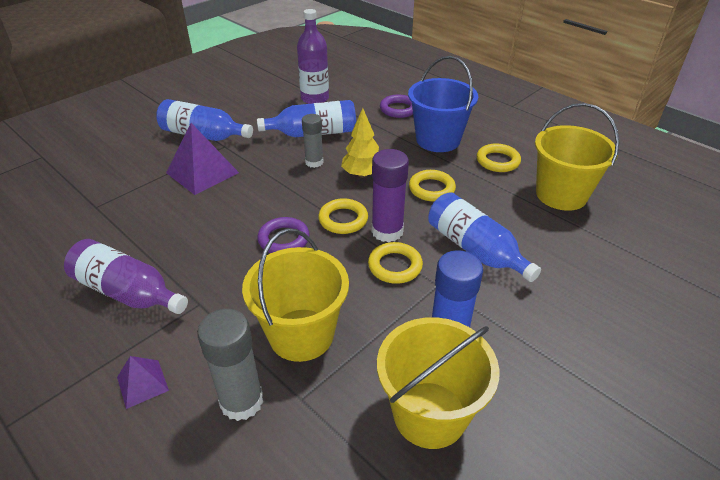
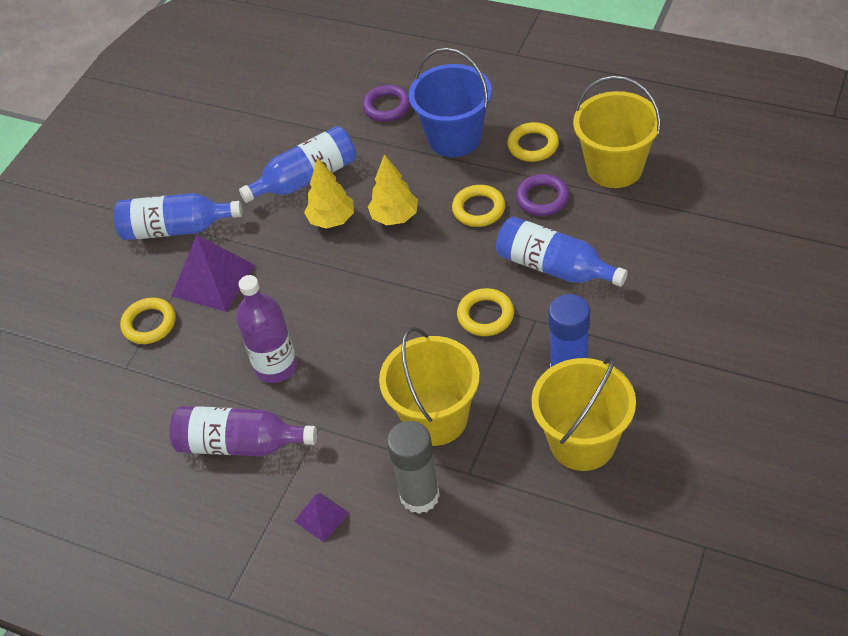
camera: 15 degrees left, 10 degrees up
purple ring [257,217,310,253] -> purple ring moved to [516,174,570,216]
purple bottle [297,9,329,104] -> purple bottle moved to [236,275,297,383]
grey glue stick [302,114,324,168] -> yellow tree [304,158,354,229]
yellow ring [318,198,368,234] -> yellow ring moved to [120,297,176,344]
purple glue stick [371,149,409,242] -> none

